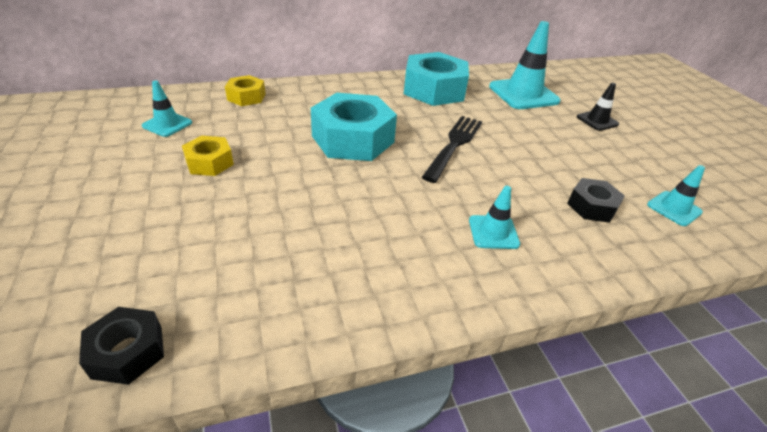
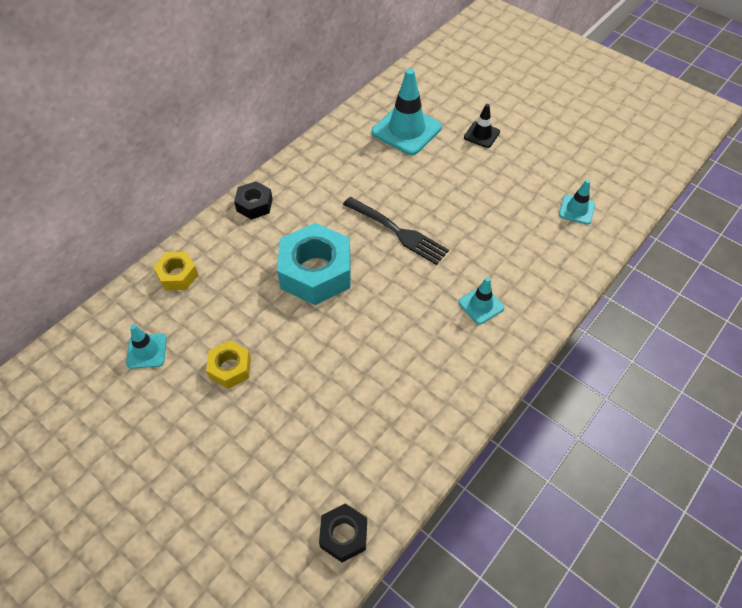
camera: 30 degrees left, 15 degrees up
turquoise nut [404,52,469,106] -> none
black fork [422,116,482,183] -> black fork turned 135 degrees clockwise [343,197,449,265]
black nut [567,178,625,223] -> black nut moved to [234,181,273,220]

